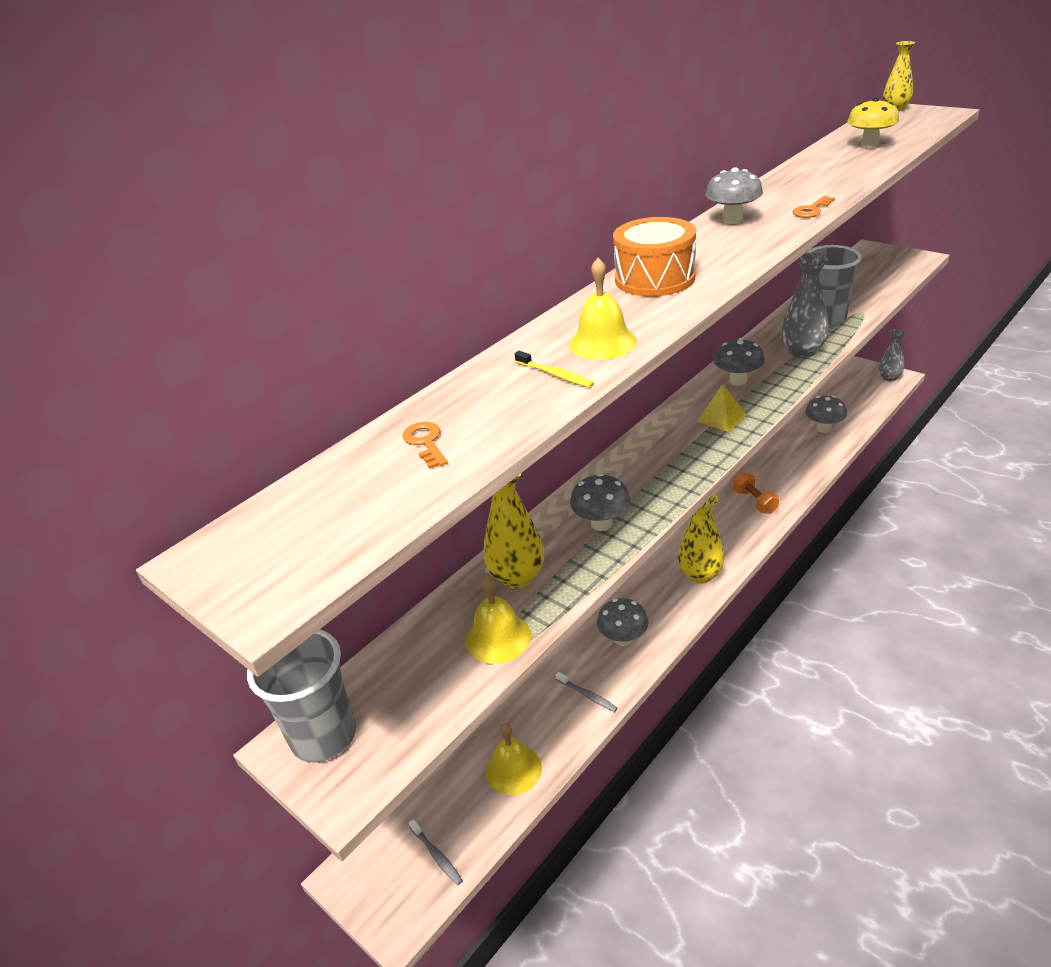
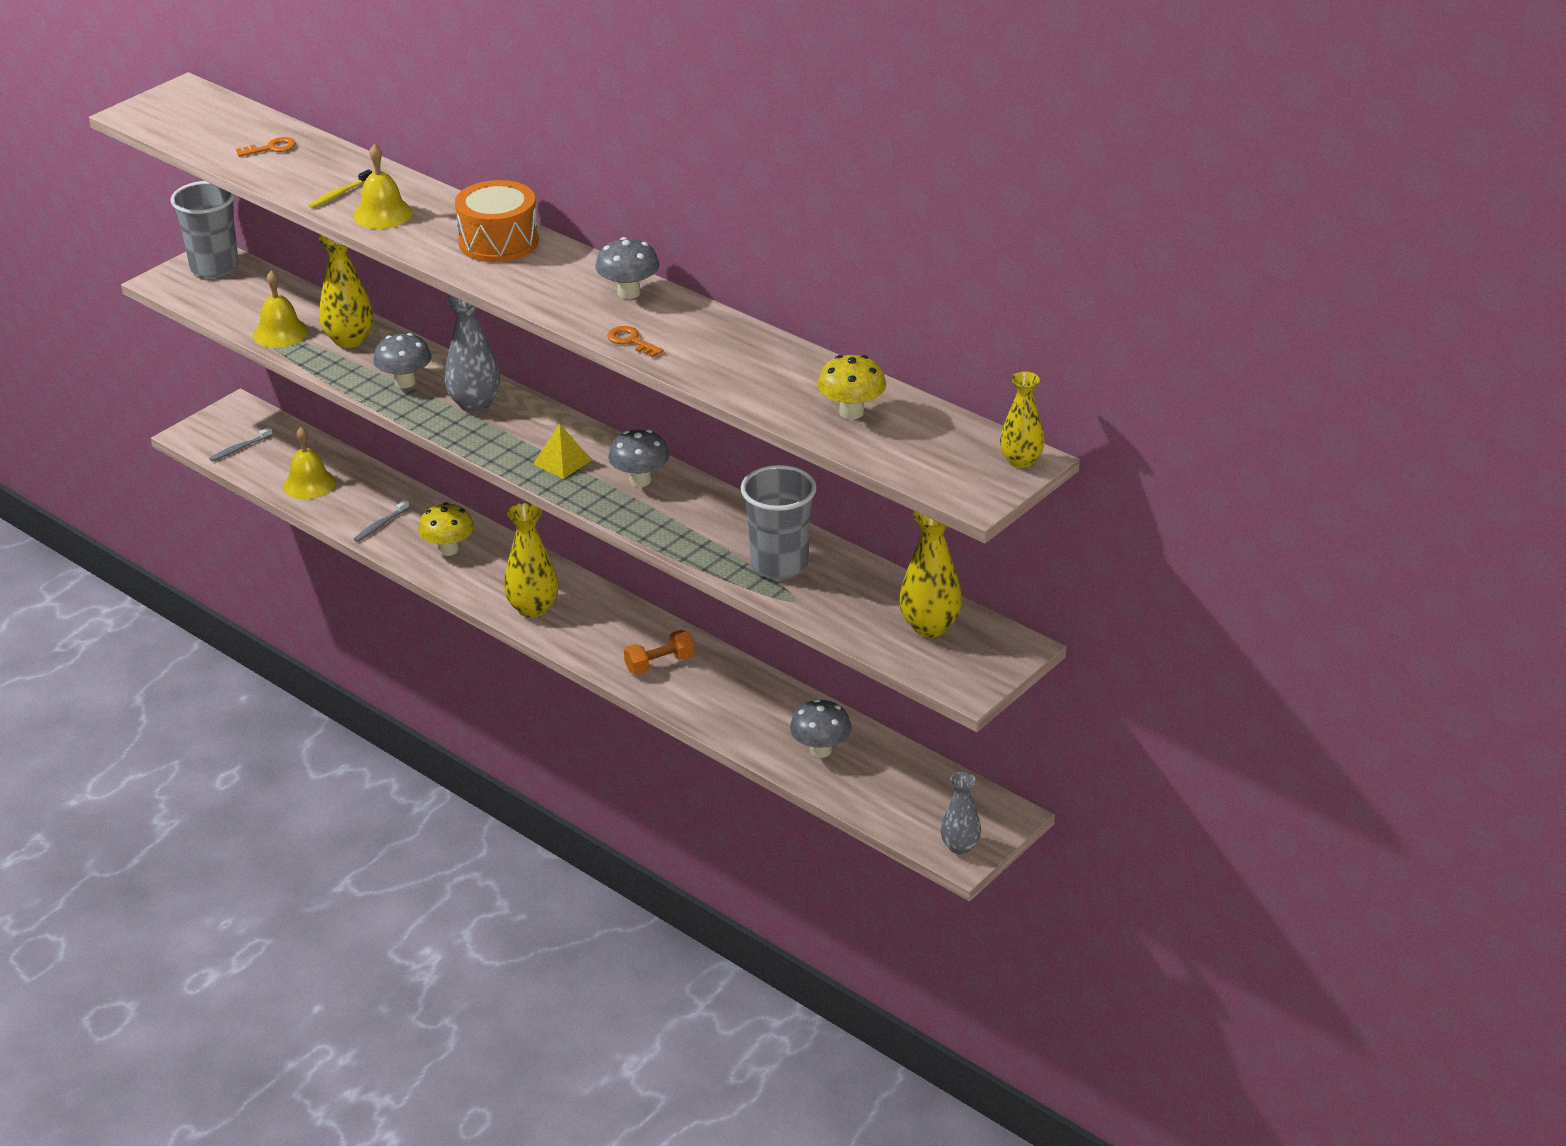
camera: 85 degrees right, 0 degrees up
grey mushroom [597,598,648,646] -> yellow mushroom [418,502,474,556]
grey vase [781,253,829,358] -> grey vase moved to [445,295,500,413]
none -> yellow vase [899,511,962,637]

